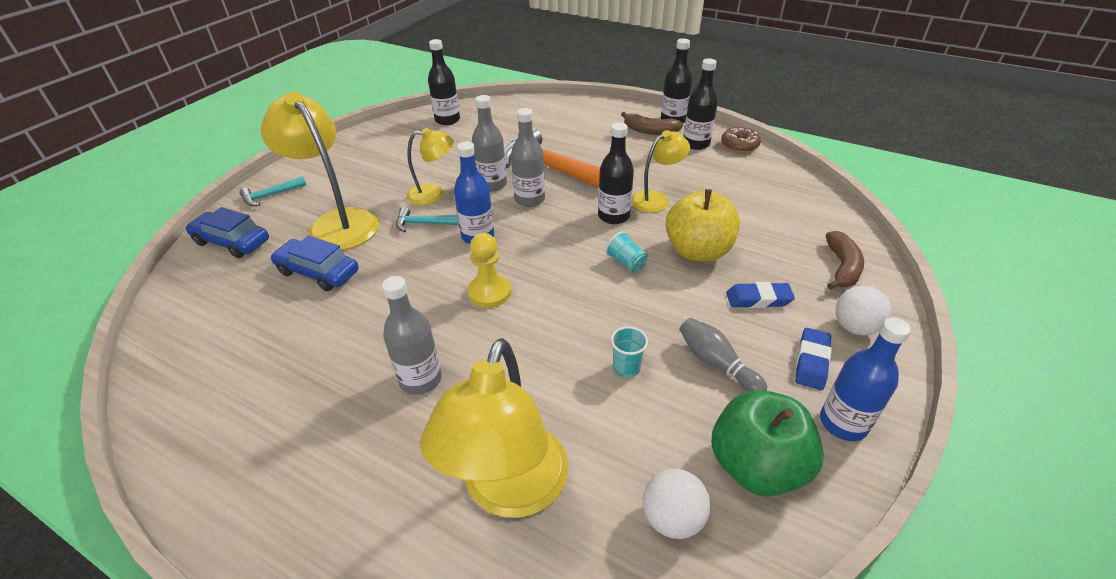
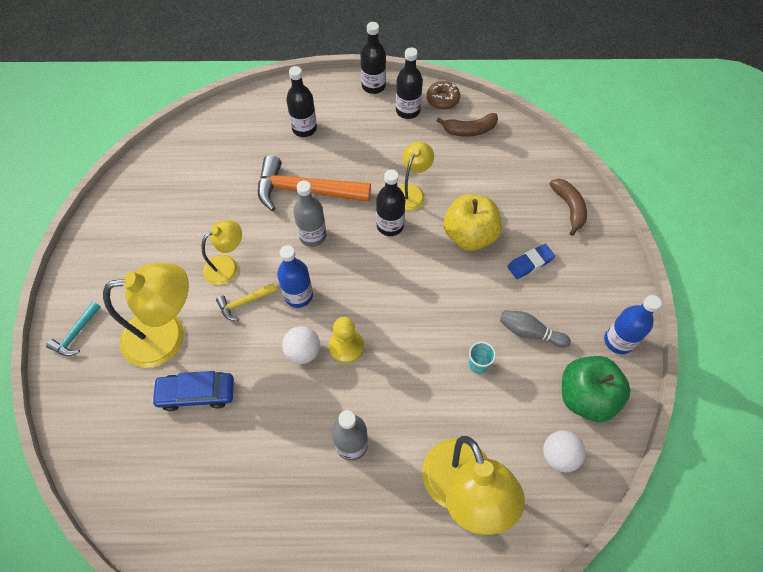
camera: 30 degrees left, 20 degrees up
blue car [186,207,269,258] -> none
yellow lamp [261,92,379,250] -> yellow lamp turned 150 degrees clockwise [103,263,189,368]
turquoise hammer [396,207,459,232] -> yellow hammer [216,283,277,321]
black bottle [428,39,460,125] -> black bottle moved to [286,66,317,137]
grey bottle [472,95,507,192] -> none
turquoise cup [605,231,648,272] -> none
brown banana [621,112,683,135] -> brown banana moved to [436,113,498,137]
blue eraser [795,328,832,390] -> none
white ball [836,286,892,335] -> white ball moved to [282,326,320,364]

